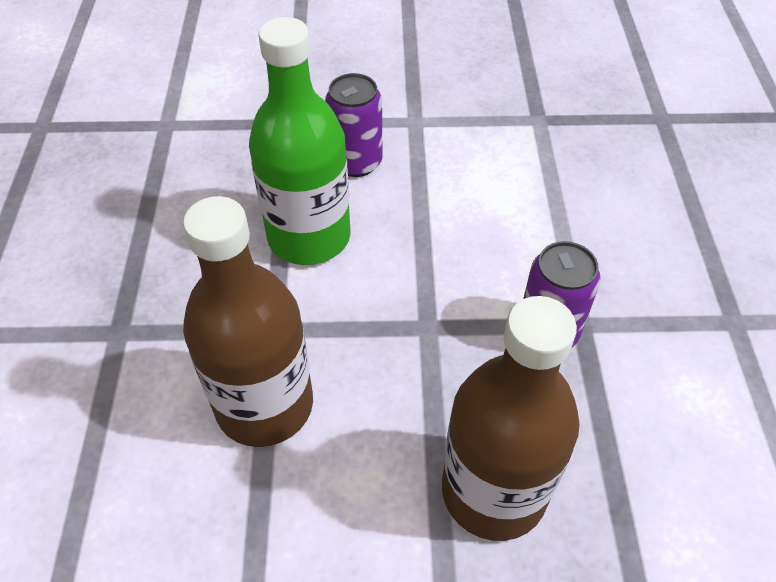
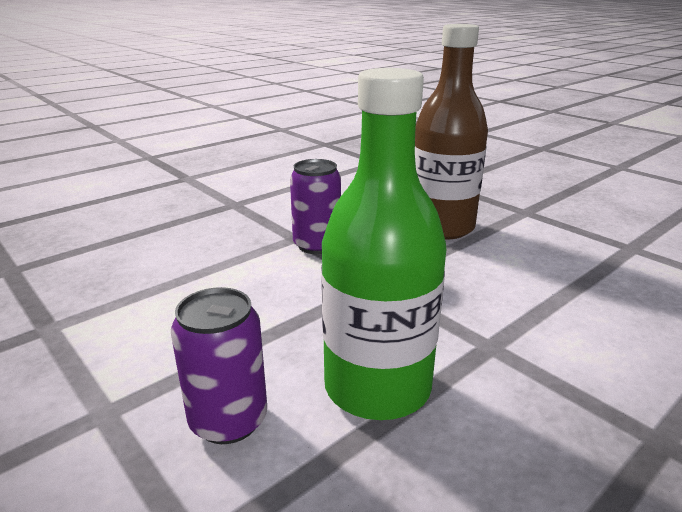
camera: 130 degrees left, 25 degrees down
brown bottle [183,196,313,447] -> none

